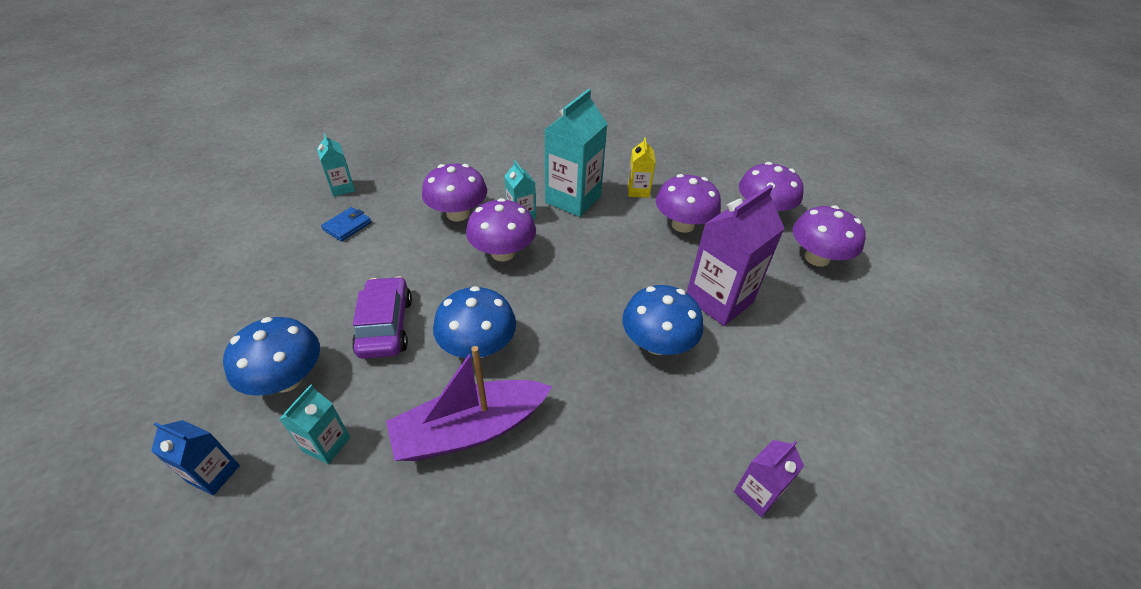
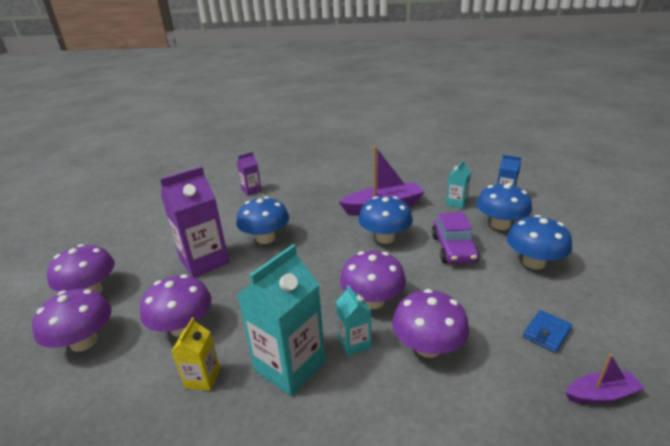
camera: 170 degrees left, 15 degrees down
turquoise carton [317,133,355,196] -> purple boat [566,354,645,404]
none -> blue mushroom [507,215,572,270]

